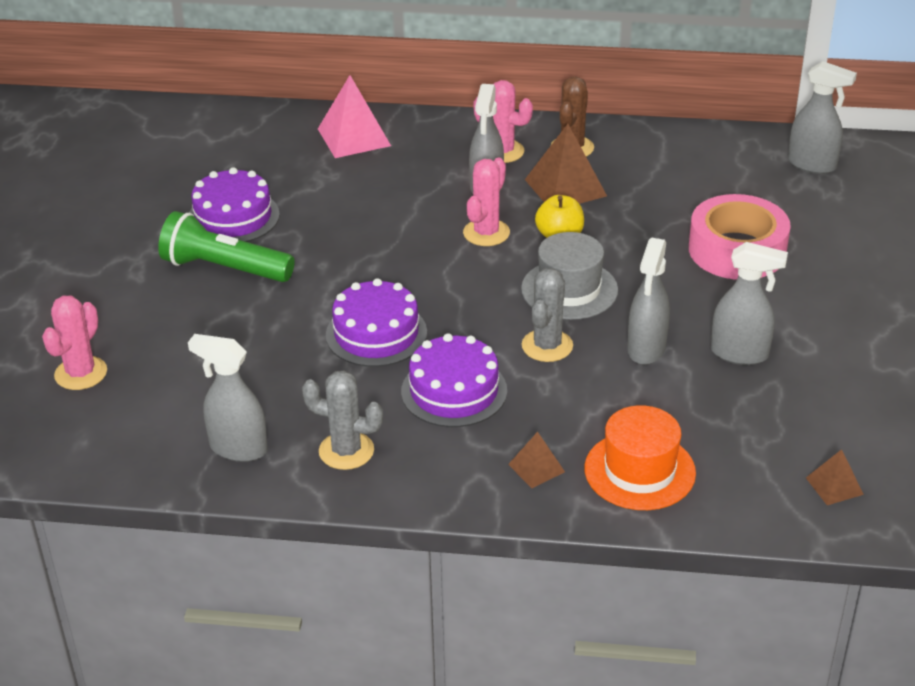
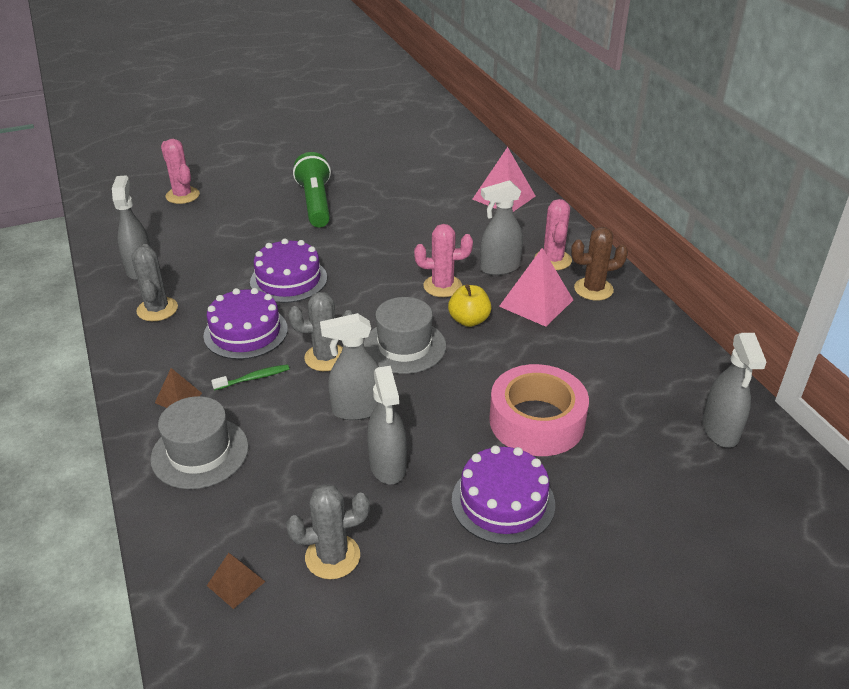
camera: 60 degrees right, 0 degrees up
pink cactus [42,296,107,390] -> pink cactus turned 60 degrees clockwise [161,139,200,204]
purple cake [189,167,280,242] -> purple cake moved to [452,445,555,544]
brown pyramid [525,124,607,204] -> pink pyramid [499,248,573,327]
orange hat [584,405,696,510] -> grey hat [150,396,249,489]
none -> green toothbrush [211,364,289,390]
none -> grey cactus [286,484,370,579]

